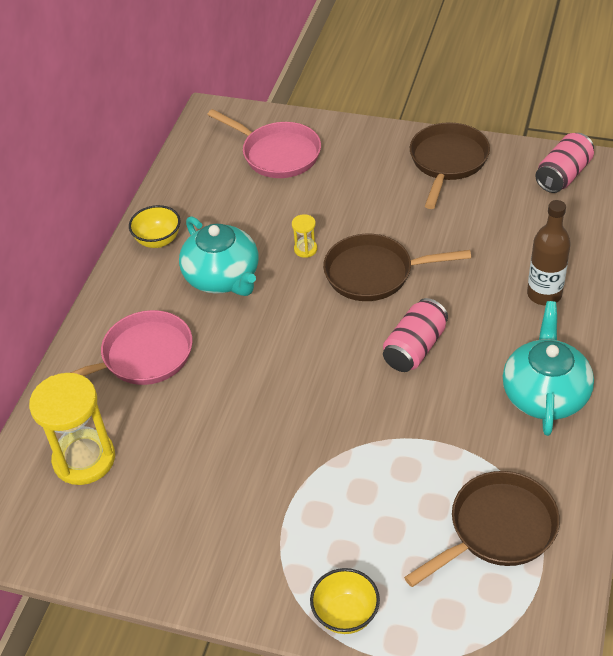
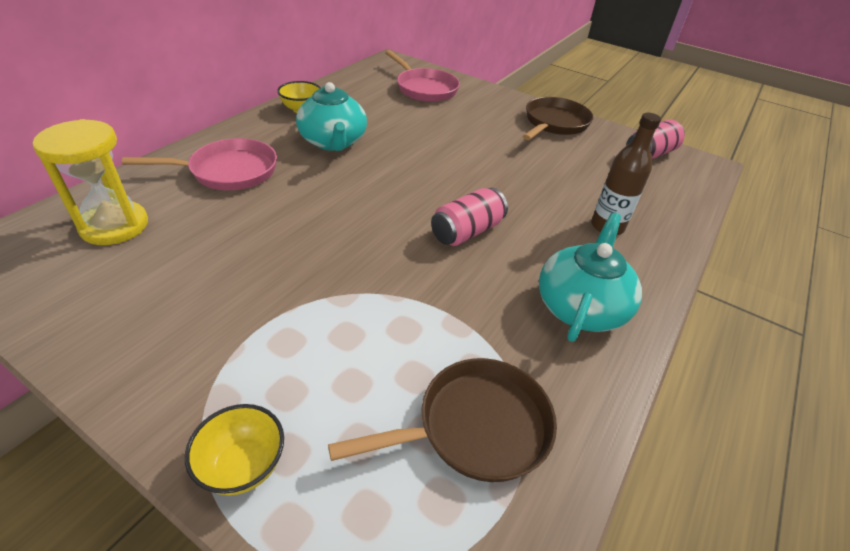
camera: 10 degrees right, 5 degrees down
yellow hourglass [292,214,317,258] -> none
brown pan [323,234,471,301] -> none

